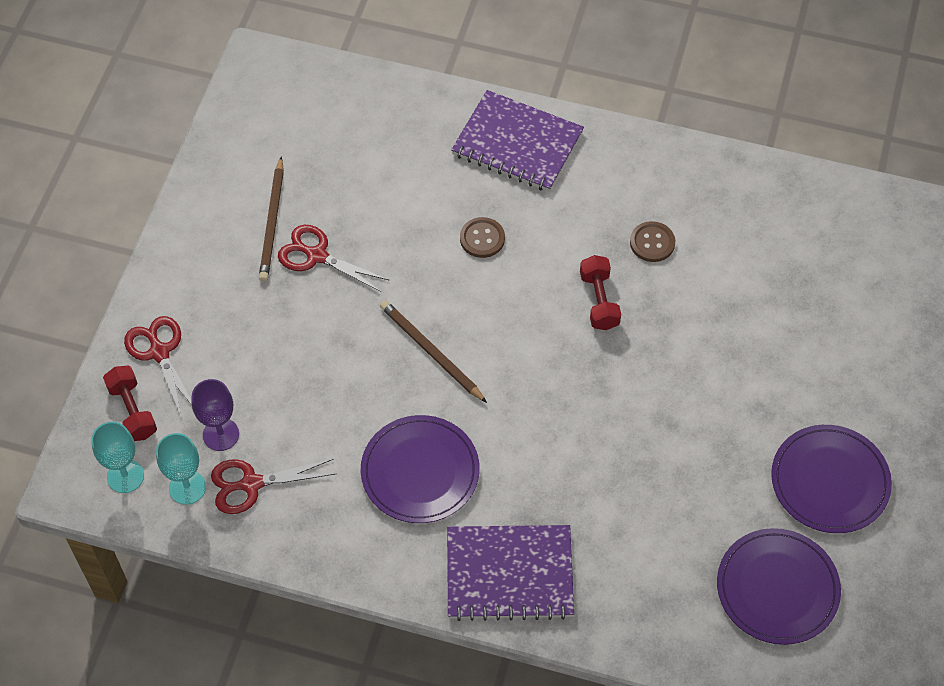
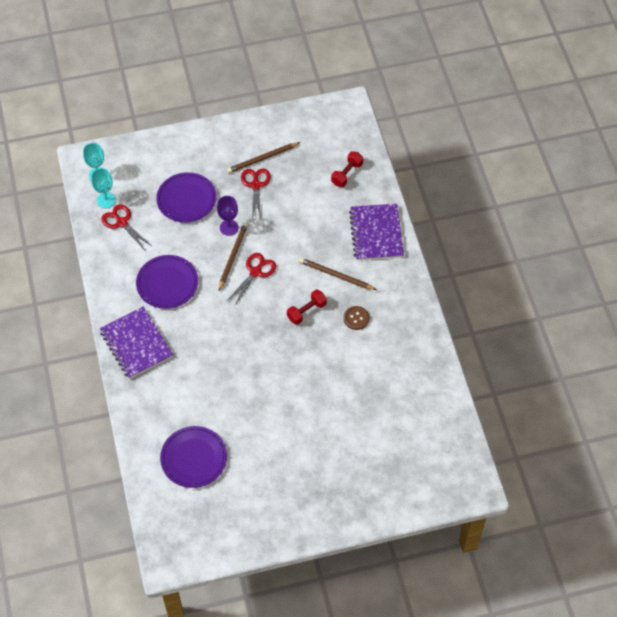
camera: 60 degrees right, 0 degrees up
red dumbbell [103,366,157,441] -> red dumbbell moved to [331,151,363,187]
red scissors [124,316,192,418] -> red scissors moved to [227,253,276,306]
purple goblet [192,379,239,451] -> purple goblet moved to [217,196,239,236]
brown button [460,217,505,258] -> none
purple plate [771,425,892,533] -> purple plate moved to [156,172,217,223]
none -> brown pencil [299,258,377,290]

